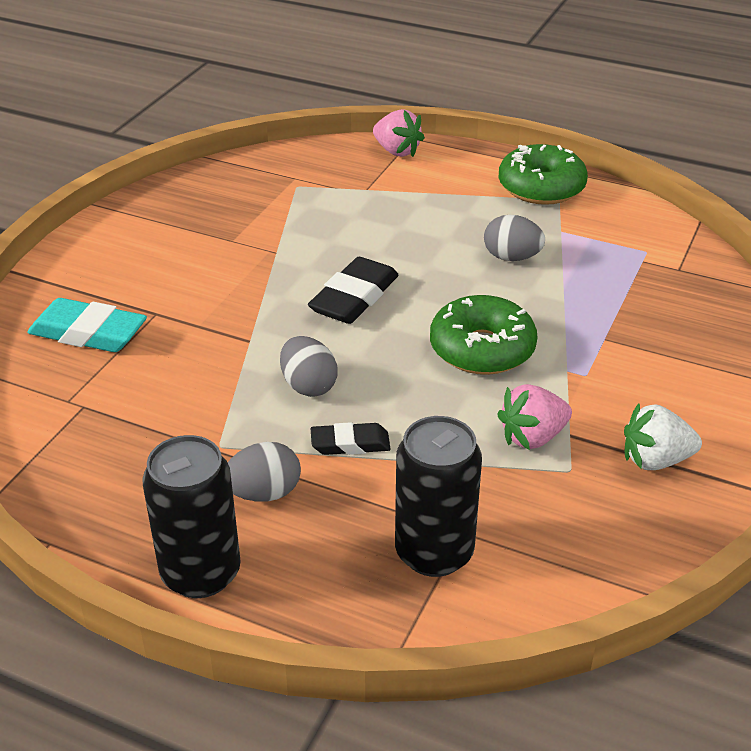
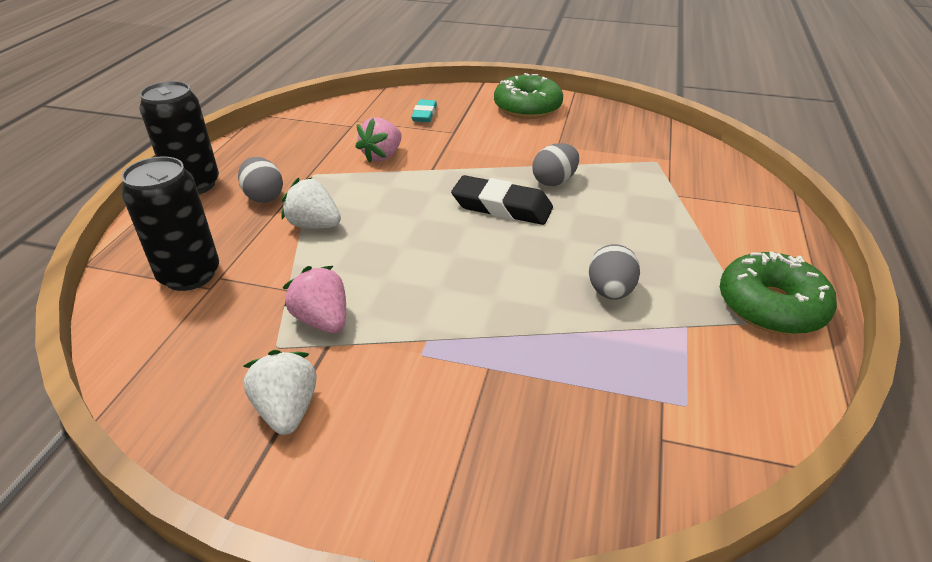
camera: 80 degrees right, 0 degrees up
turquoise eraser [28,298,147,352] -> turquoise eraser [411,99,437,122], size x0.60
grey egg [280,336,338,397] -> grey egg moved to [533,143,579,186]
black eraser [310,422,390,455] -> white strawberry [282,178,341,229]
pink strawberry [373,109,425,157] -> pink strawberry moved to [355,117,402,163]
green donut [430,295,537,375] -> green donut moved to [494,73,563,119]

